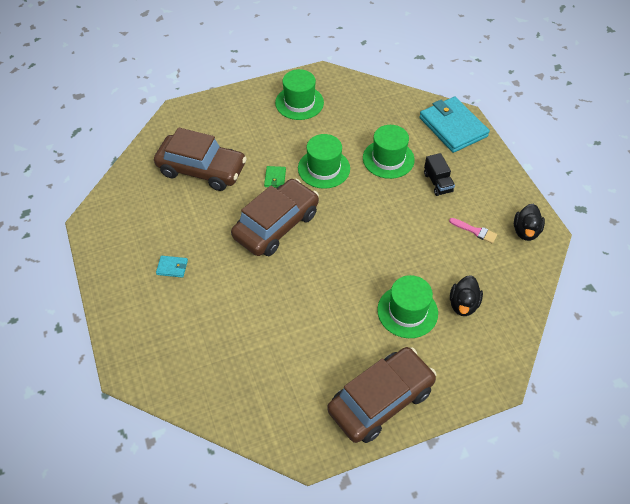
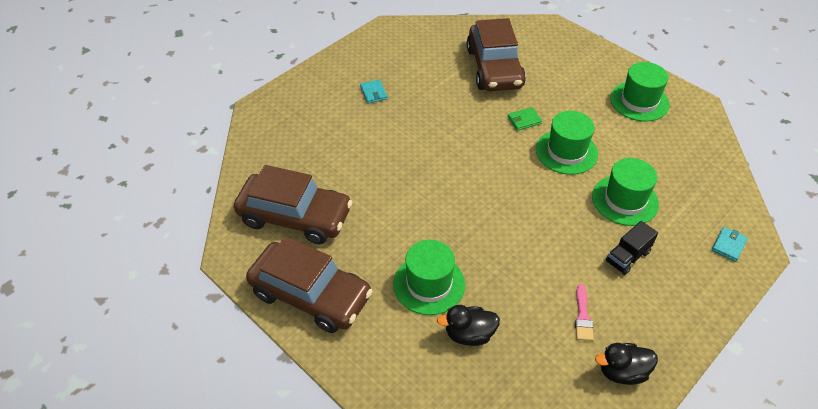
camera: 65 degrees right, 5 degrees down
brown car [231,179,319,256] -> brown car moved to [234,165,353,244]
turquoise wallet [419,97,490,153] -> turquoise wallet [712,227,748,262], size x0.41

